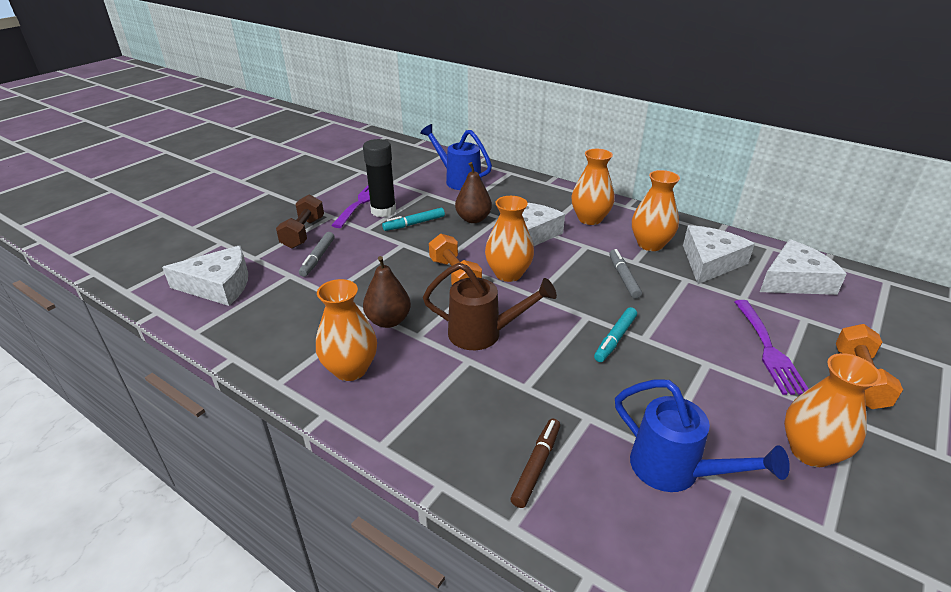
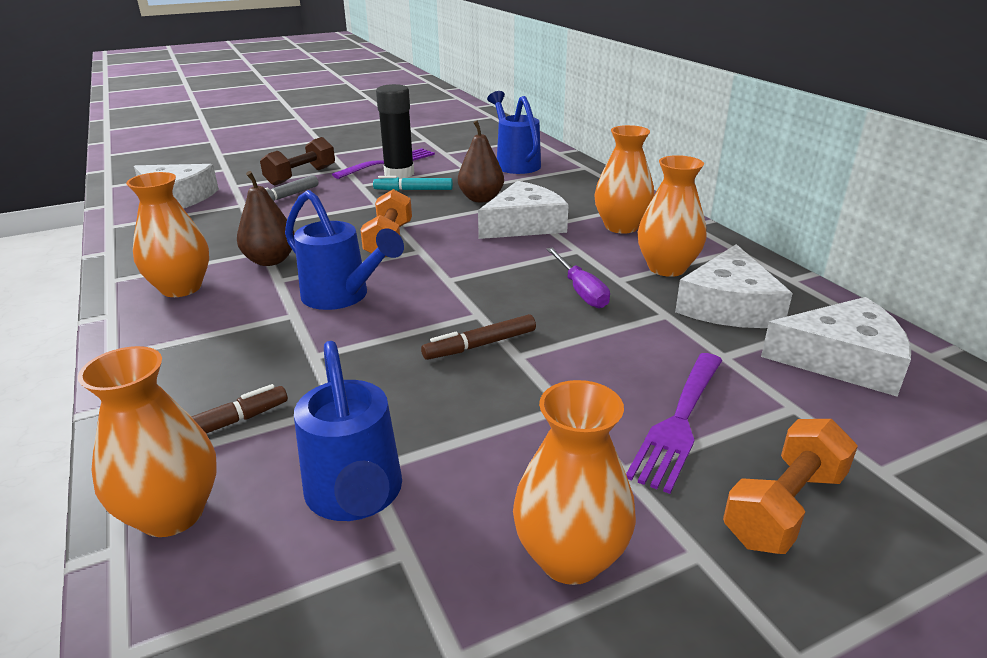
camera: 30 degrees right, 5 degrees down
brown watering can [423,263,557,350] -> blue watering can [285,190,404,310]
orange vase [485,196,534,282] -> orange vase moved to [78,346,217,537]
turquoise marker [594,307,637,362] -> brown marker [421,314,536,360]
grey marker [609,249,642,299] -> purple screwdriver [546,248,610,308]
white cheese [683,225,755,284] -> white cheese turned 135 degrees clockwise [675,244,793,328]

